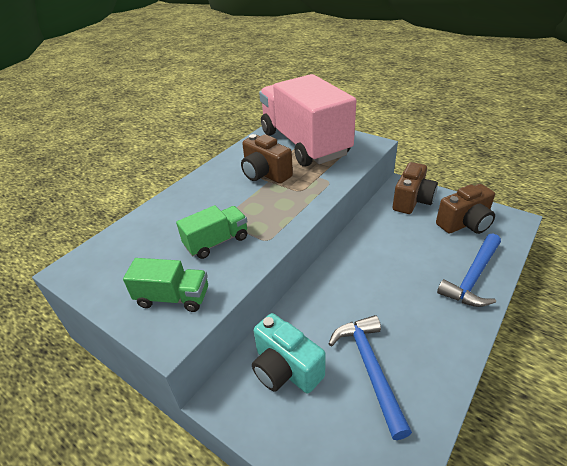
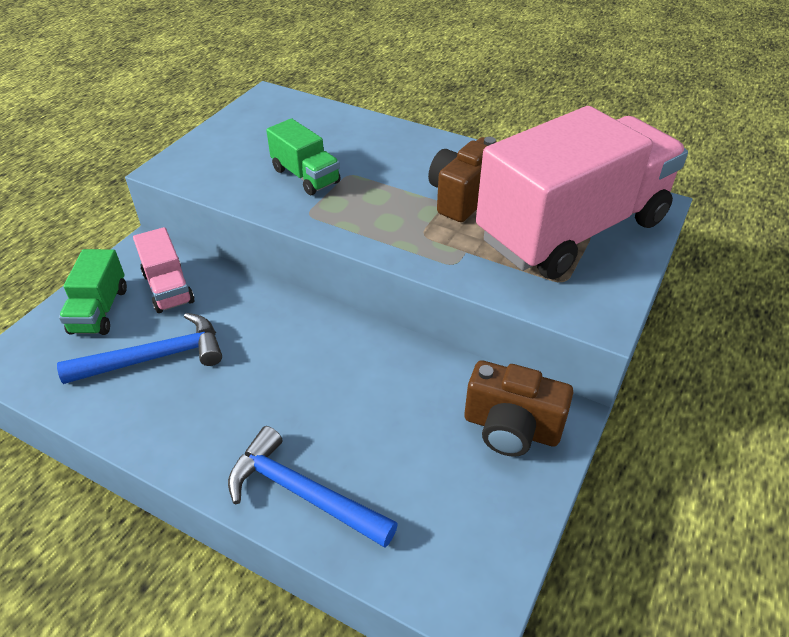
camera: 80 degrees right, 5 degrees up
green truck [123,258,208,312] -> green truck moved to [59,249,127,335]
turquoise camera [252,313,326,393] -> pink truck [133,227,195,313]
brown camera [436,184,495,234] -> none

